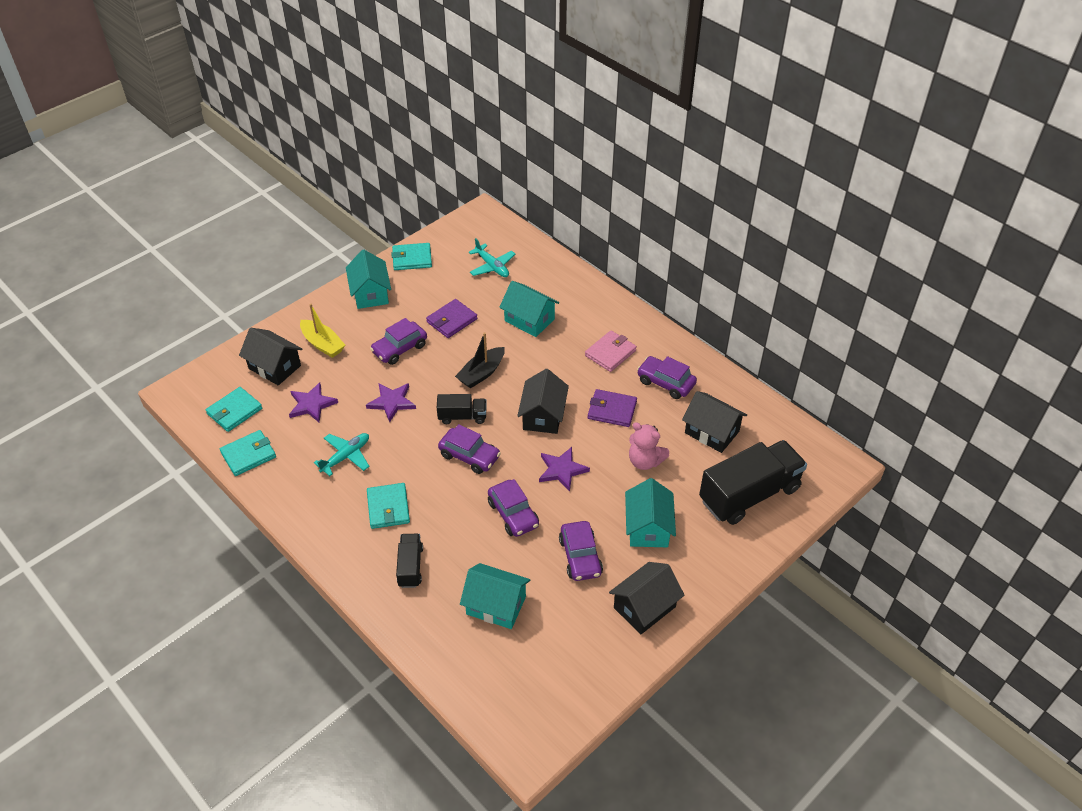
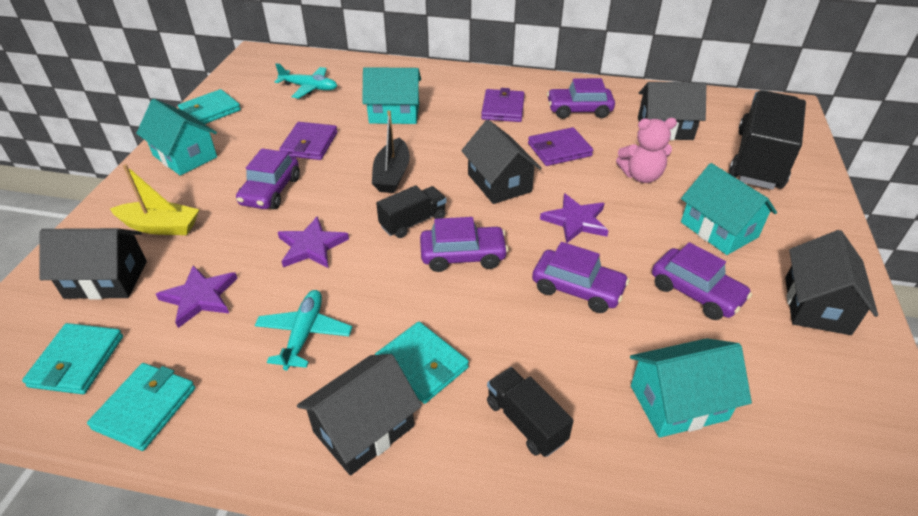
camera: 35 degrees left, 5 degrees down
pink wallet [585,330,637,372] -> purple wallet [481,88,525,122]
none -> black house [297,354,422,476]

